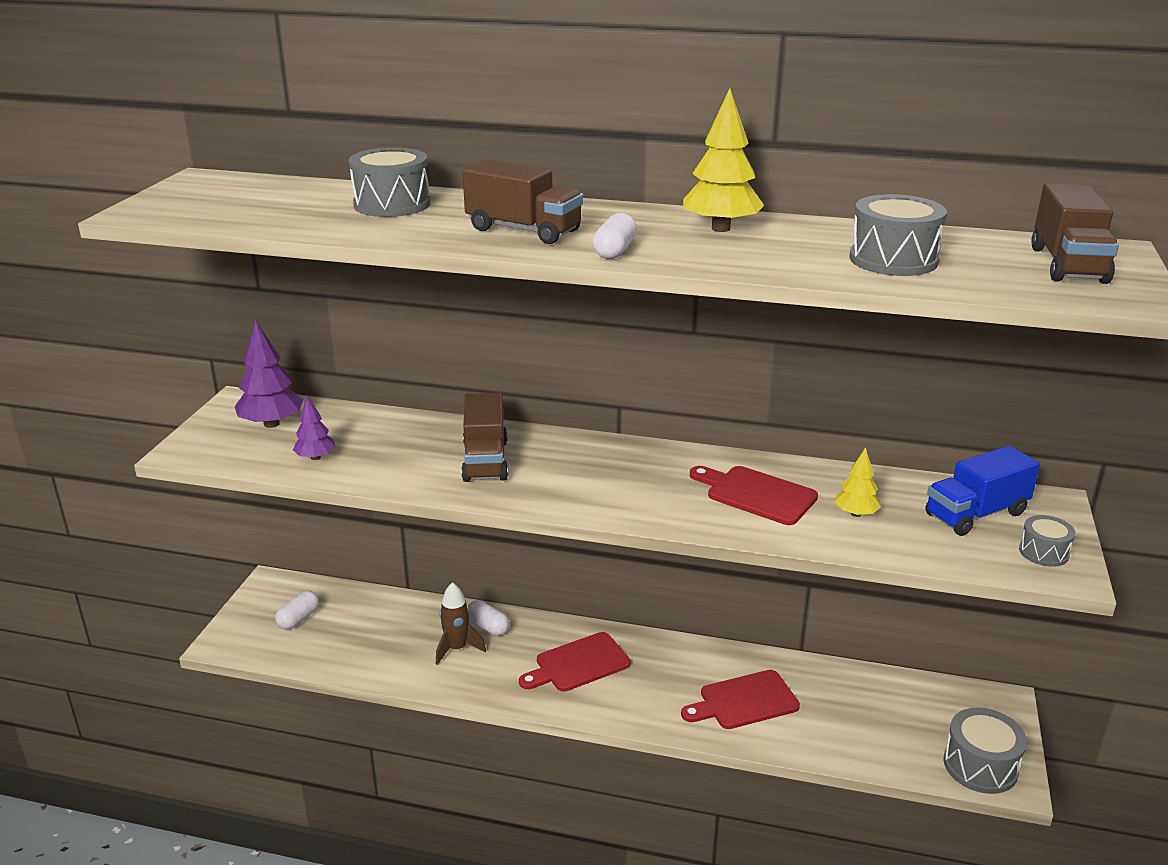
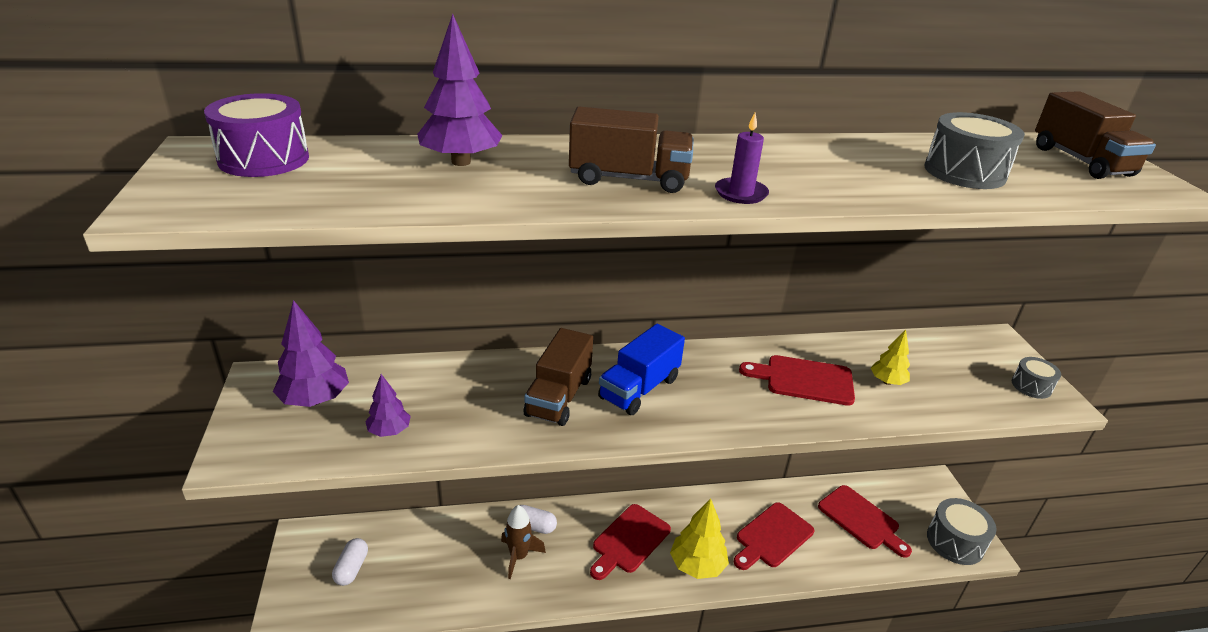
camera: 25 degrees left, 5 degrees up
grey drum [349,147,431,217] -> purple tree [417,14,502,166]
brown truck [461,392,508,482] -> brown truck turned 45 degrees clockwise [524,328,593,426]
white capsule [593,213,637,259] -> purple candle [715,112,769,204]
yellow tree [683,88,764,232] -> yellow tree moved to [670,498,729,579]
blue truck [925,445,1040,536] -> blue truck moved to [598,324,685,415]
none -> purple drum [204,93,309,177]
none -> red cutting board [818,485,912,558]

